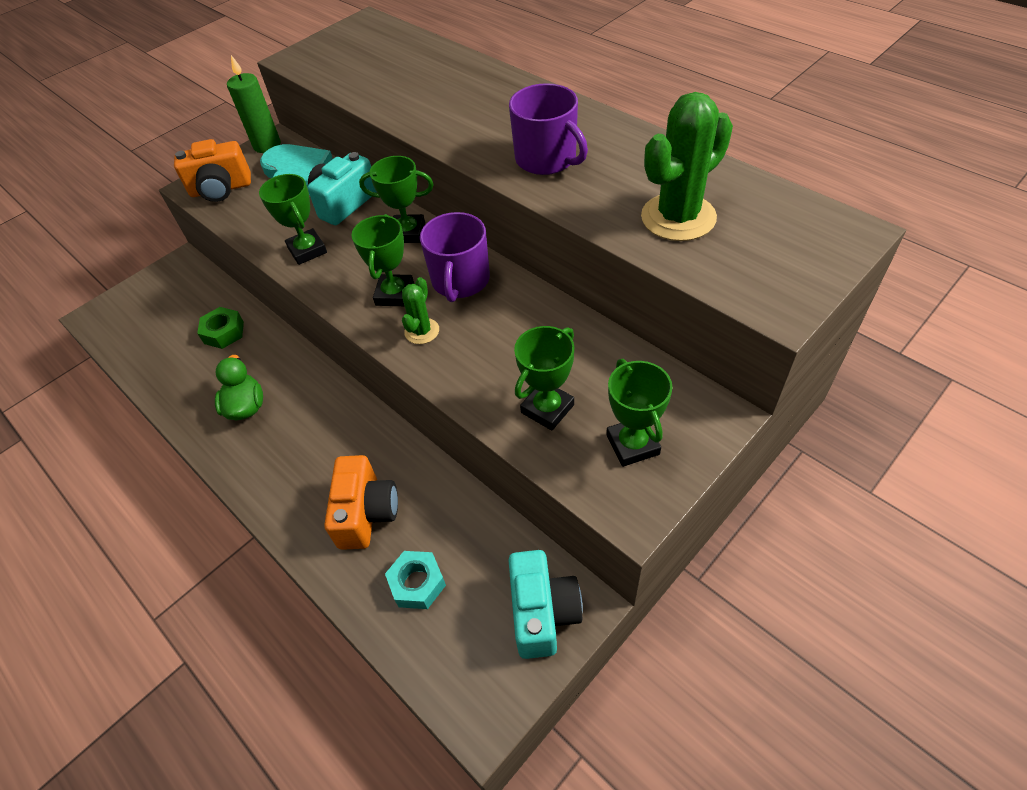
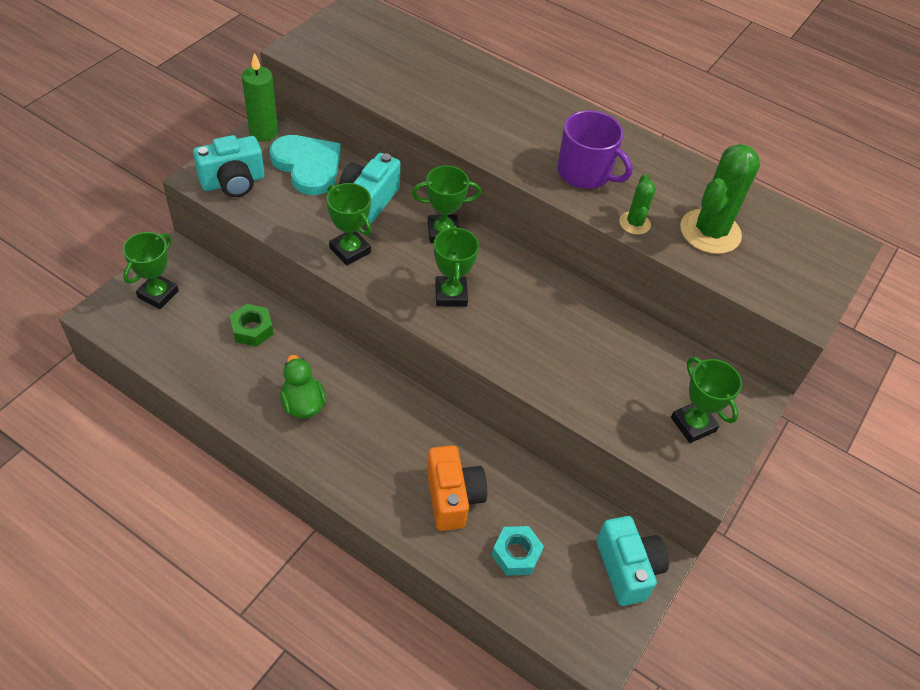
camera: 20 degrees left, 0 degrees up
orange camera [174,139,251,202] -> turquoise camera [193,135,265,197]
green cactus [402,277,439,344] -> green cactus moved to [619,174,656,235]
purple mug [420,212,490,302] -> none
green trophy [514,326,575,431] -> green trophy moved to [123,232,179,309]

